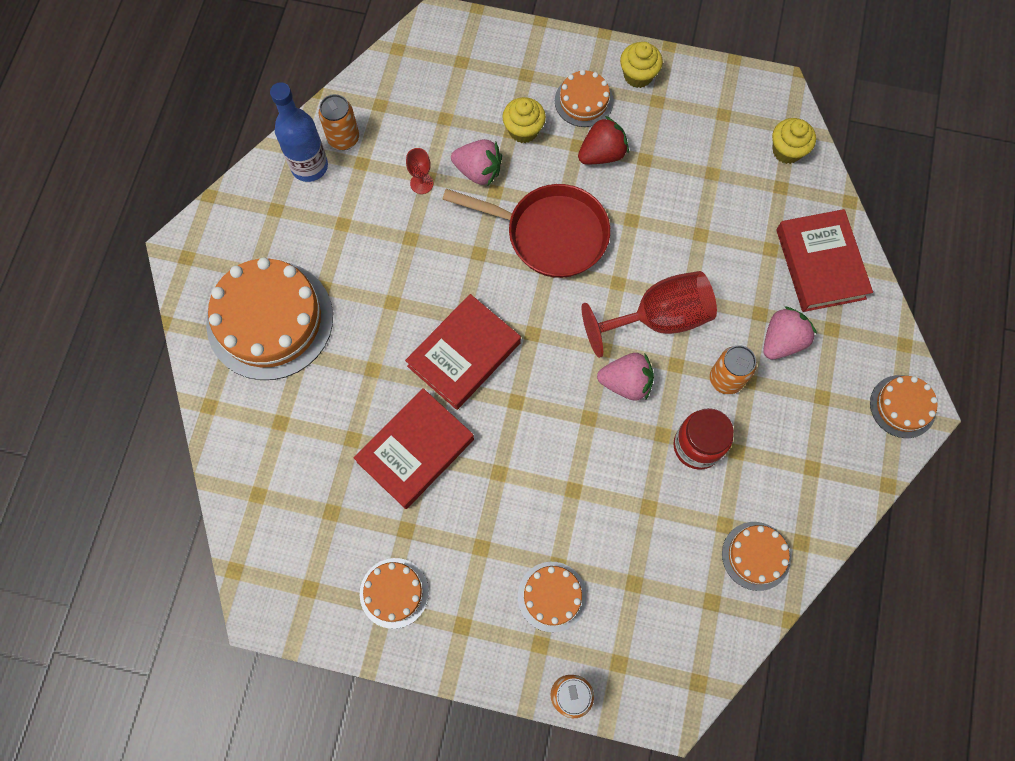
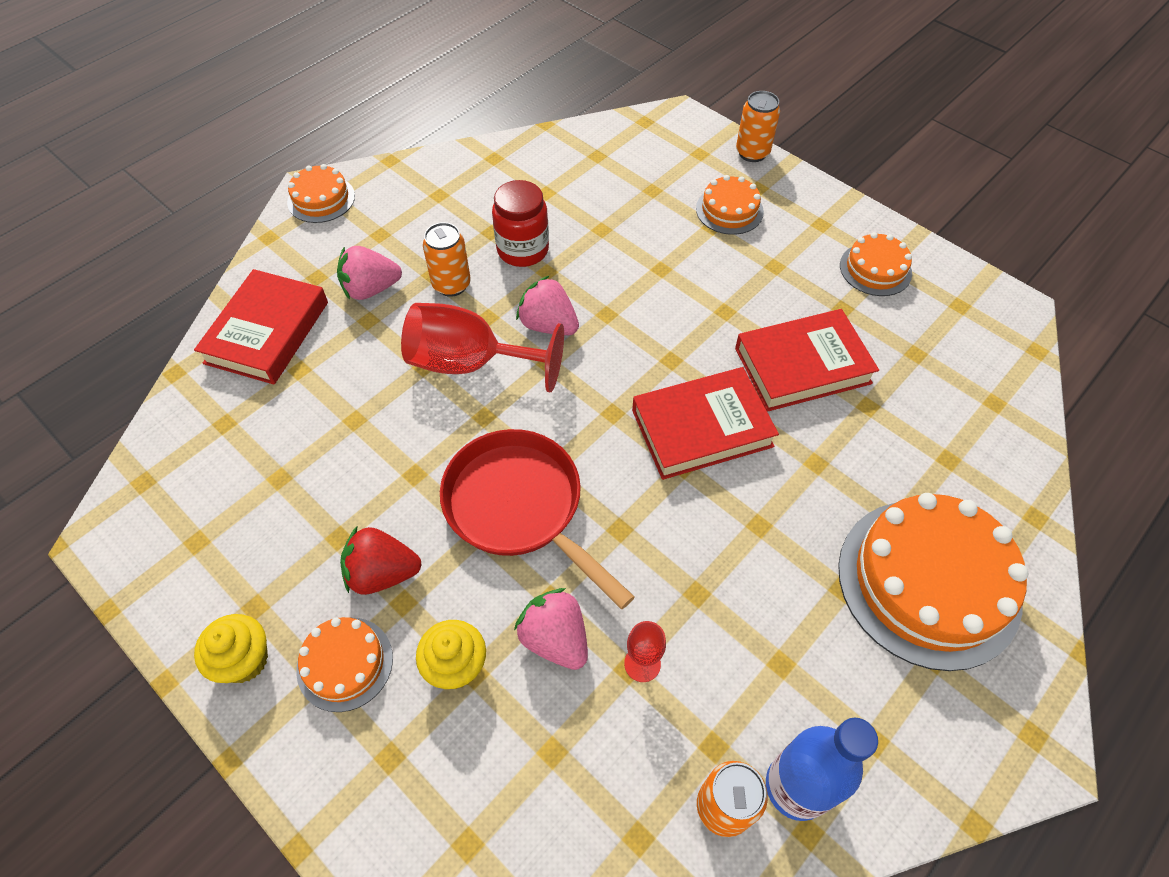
camera: 150 degrees left, 15 degrees down
orange cake [722,522,791,591] -> none
yellow cupcake [772,118,816,164] -> none

